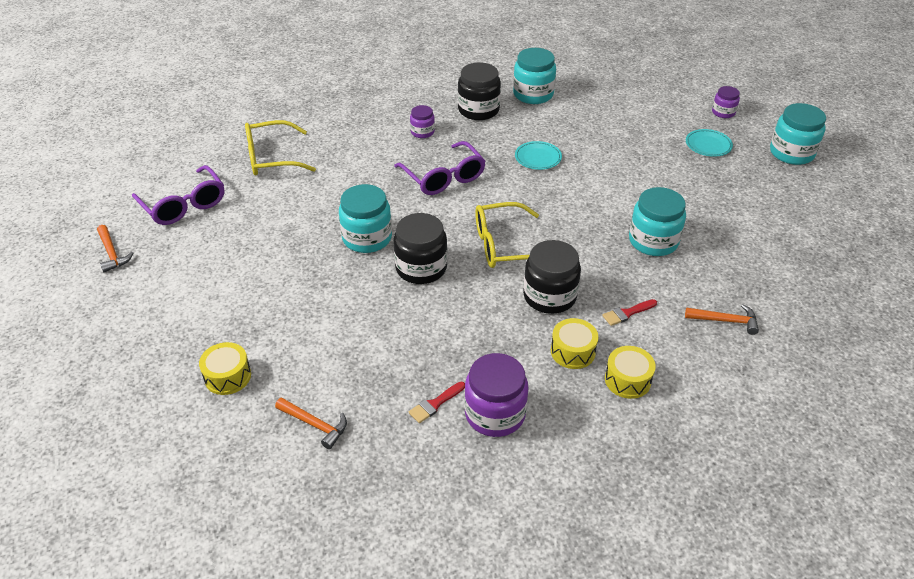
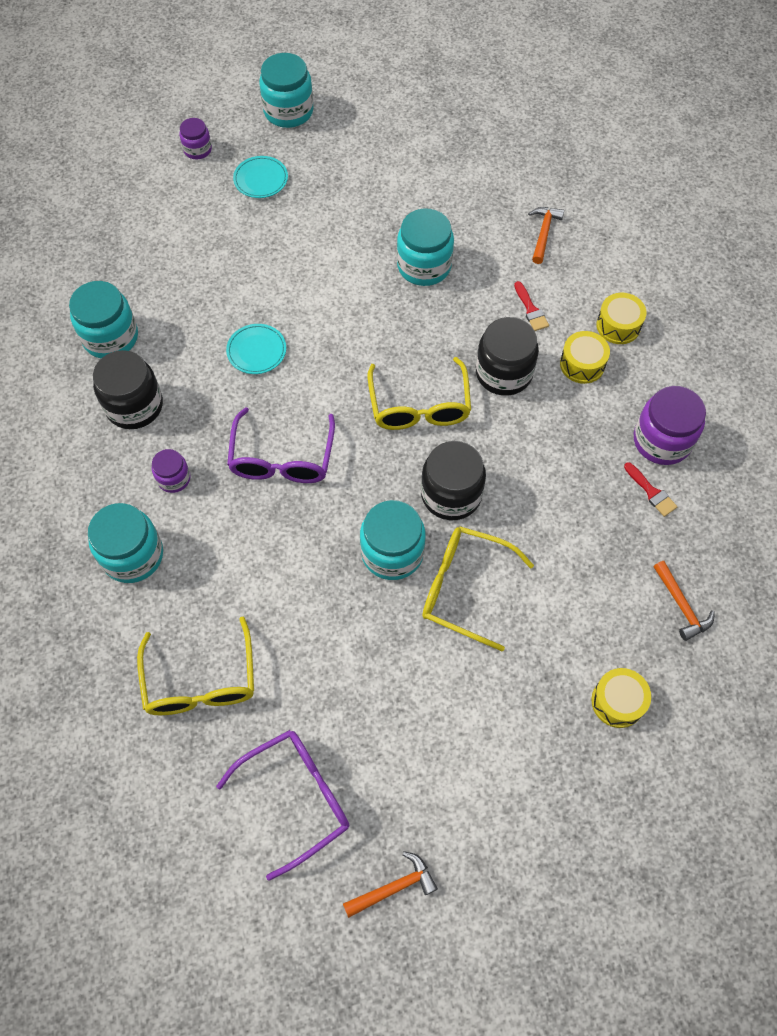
camera: 85 degrees left, 20 degrees up
orange hammer [275,397,347,449] -> orange hammer turned 120 degrees clockwise [653,561,715,641]
purple glasses [394,141,486,195] -> purple glasses turned 120 degrees clockwise [227,407,335,483]
none -> turquoise jar [88,503,163,583]
none -> yellow glasses [422,526,534,651]

